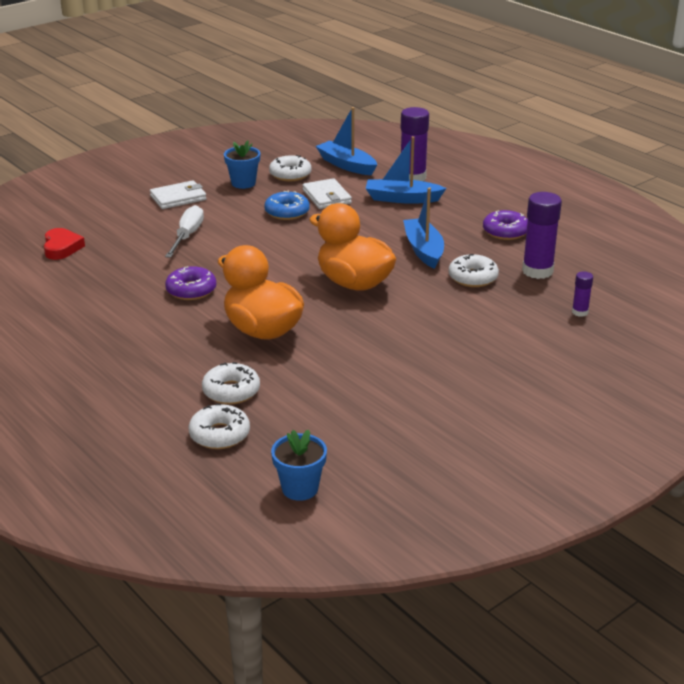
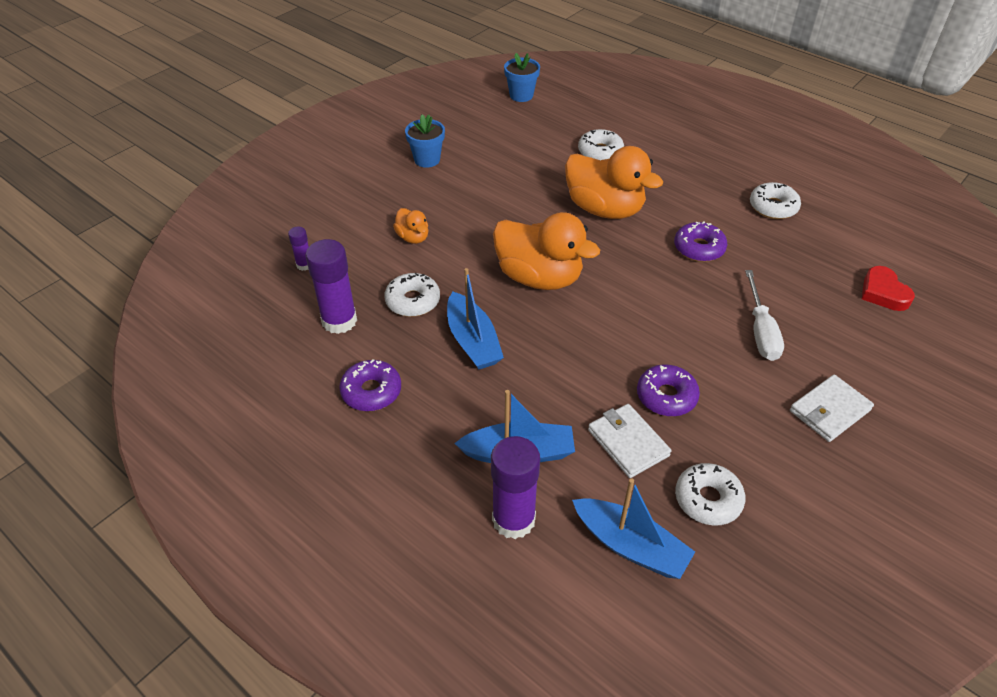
camera: 170 degrees right, 15 degrees up
white donut [189,404,250,449] -> white donut moved to [750,182,801,219]
blue flower pot [224,141,260,189] -> blue flower pot moved to [405,115,445,168]
blue donut [264,190,310,220] -> purple donut [637,364,700,416]
none -> orange duck [393,208,429,244]

